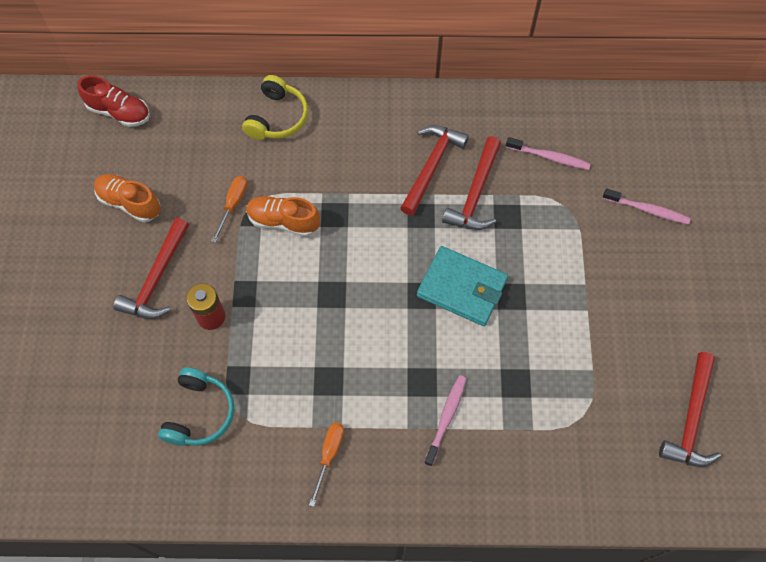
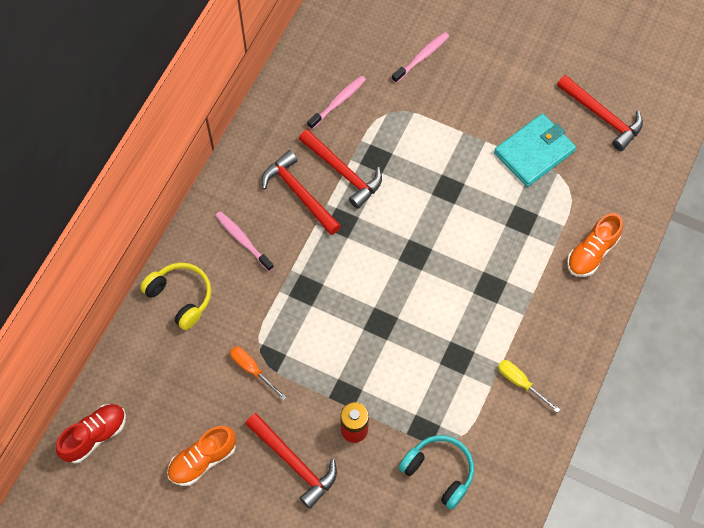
camera: 65 degrees left, 0 degrees up
orange shoe [246,196,320,237] -> orange shoe moved to [567,213,623,277]
orange screwdriver [309,422,344,507] -> yellow screwdriver [498,360,560,413]
turquoise wallet [417,246,508,326] -> turquoise wallet moved to [494,113,576,187]
pink toothbrush [424,375,467,466] -> pink toothbrush moved to [215,211,274,271]

